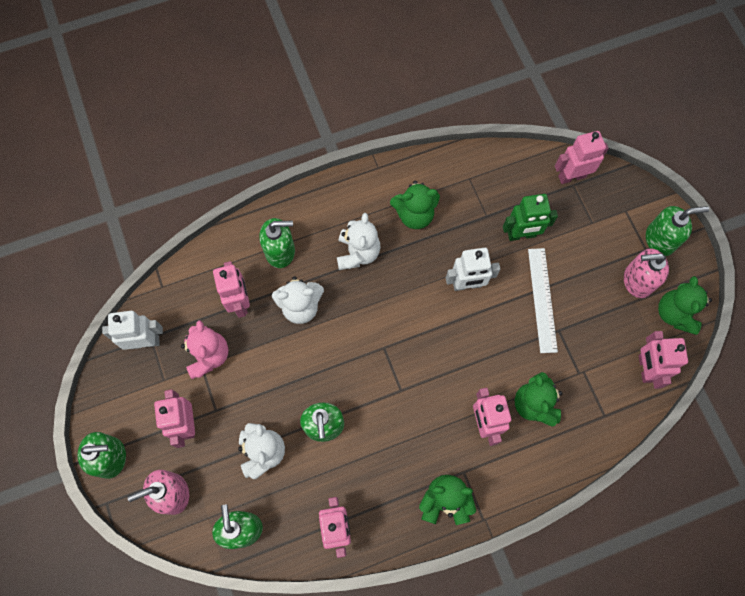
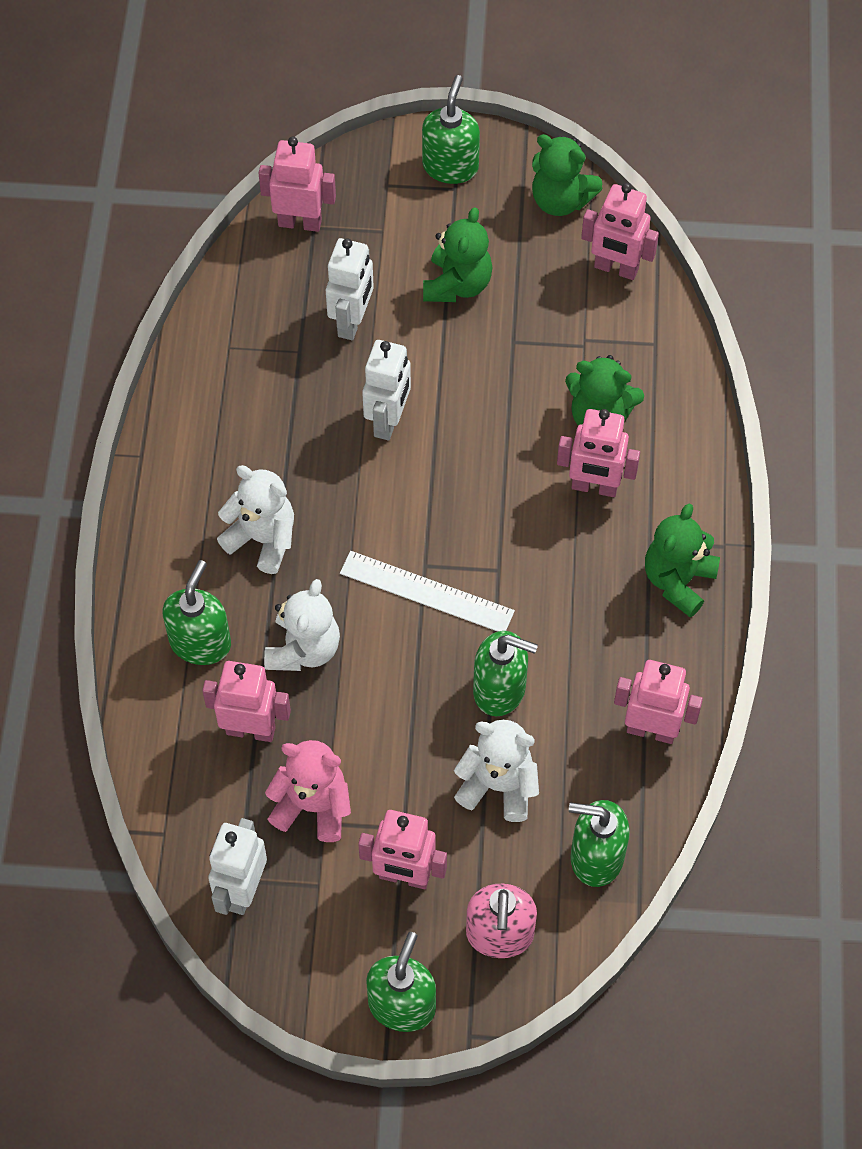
camera: 65 degrees left, 10 degrees down
green teddy bear [390,181,440,229] -> green teddy bear moved to [423,207,492,302]
green robot [503,194,558,241] -> white robot [326,238,374,340]
white ruler [528,248,558,353] -> white ruler moved to [340,551,515,632]
pink robot [555,131,609,184] -> pink robot turned 90 degrees clockwise [259,136,336,232]
pink soap dispenser [624,248,669,298] -> none

